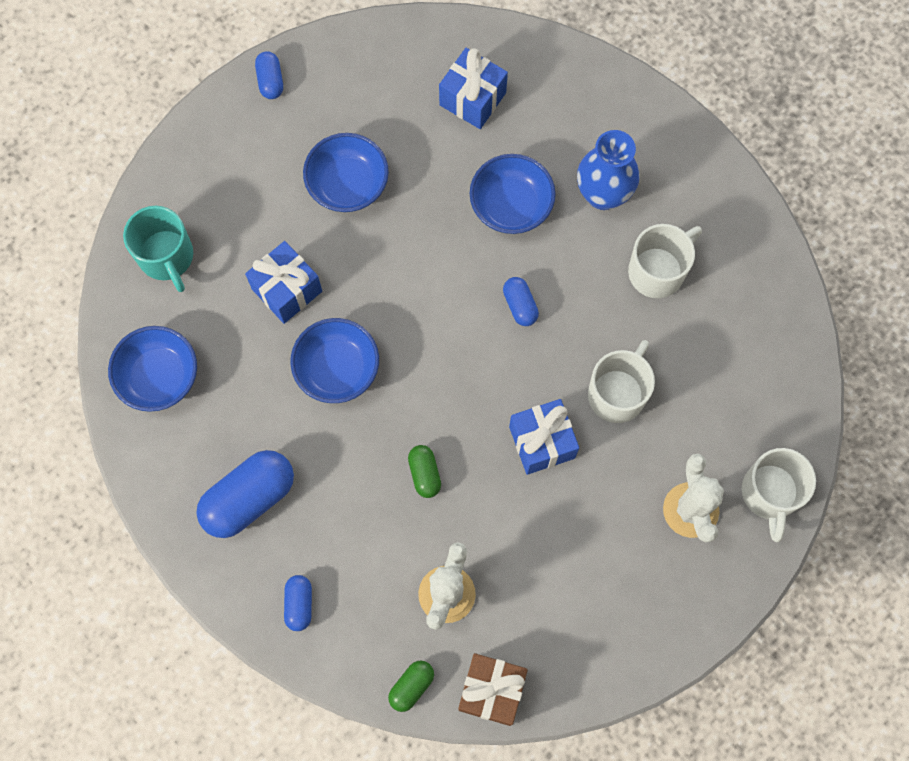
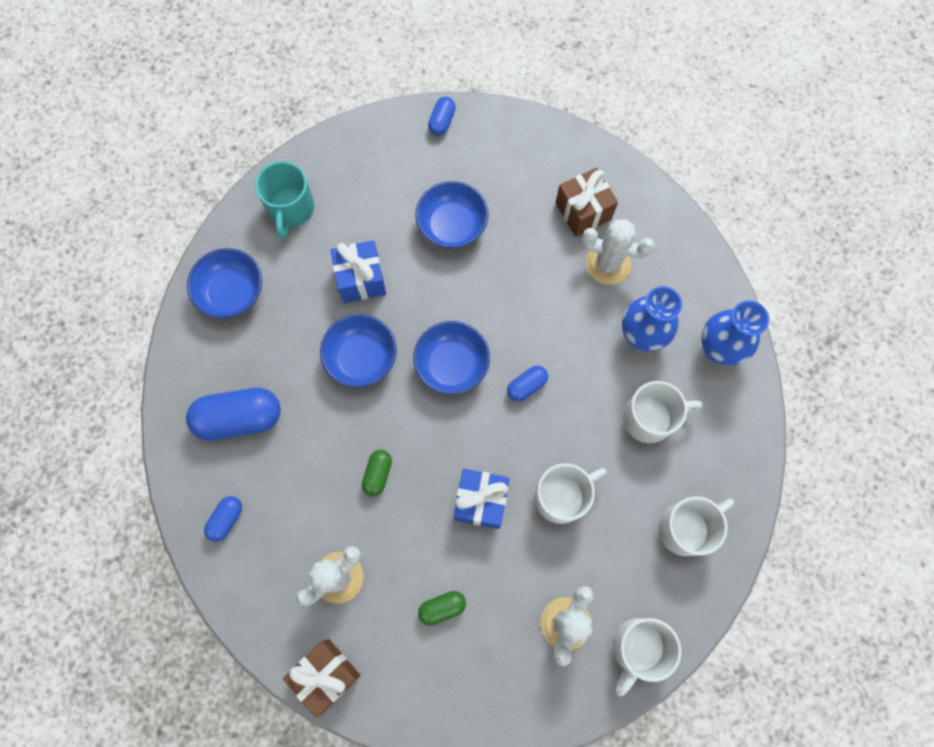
camera: 30 degrees right, 0 degrees up
green capsule [388,661,434,712] -> green capsule moved to [418,591,466,626]
blue gift [439,48,508,129] -> brown gift [556,168,618,237]
blue bowl [470,154,556,234] -> blue bowl moved to [413,321,490,395]
blue capsule [503,277,539,326] -> blue capsule turned 45 degrees clockwise [507,366,548,402]
none -> white cactus [582,219,655,285]
none -> white mug [659,497,734,556]
none -> blue vase [701,300,769,365]

